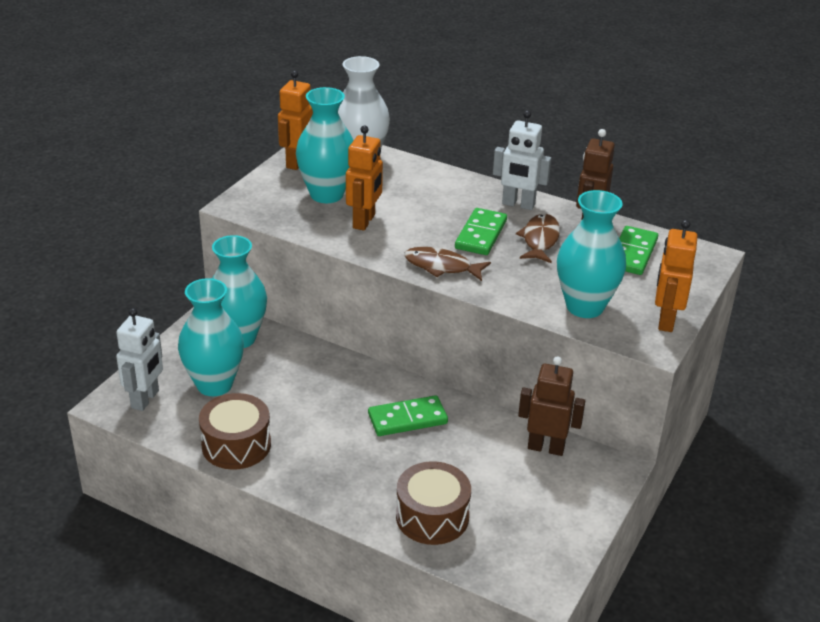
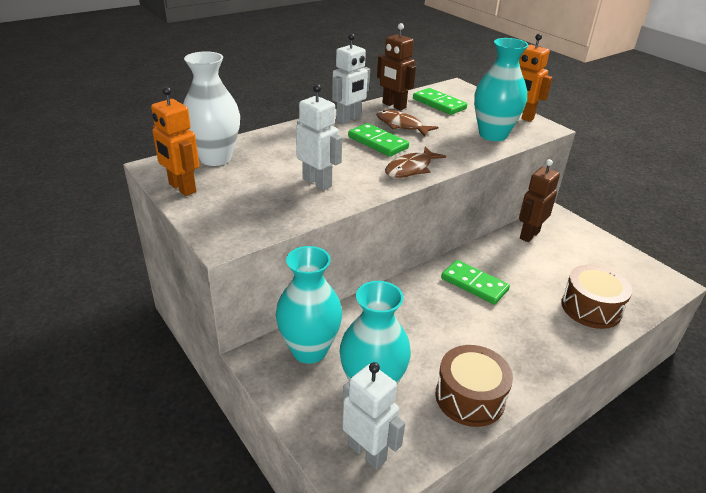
camera: 65 degrees left, 0 degrees up
turquoise vase [296,87,354,203] -> none
orange robot [346,125,383,231] -> white robot [296,84,342,190]
green domino [368,395,448,436] -> green domino turned 60 degrees counterclockwise [441,260,510,305]

